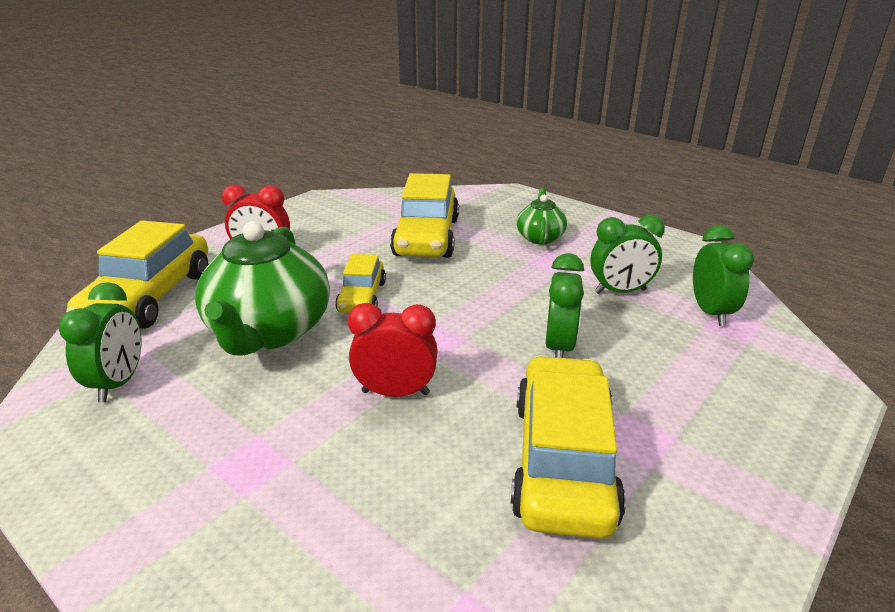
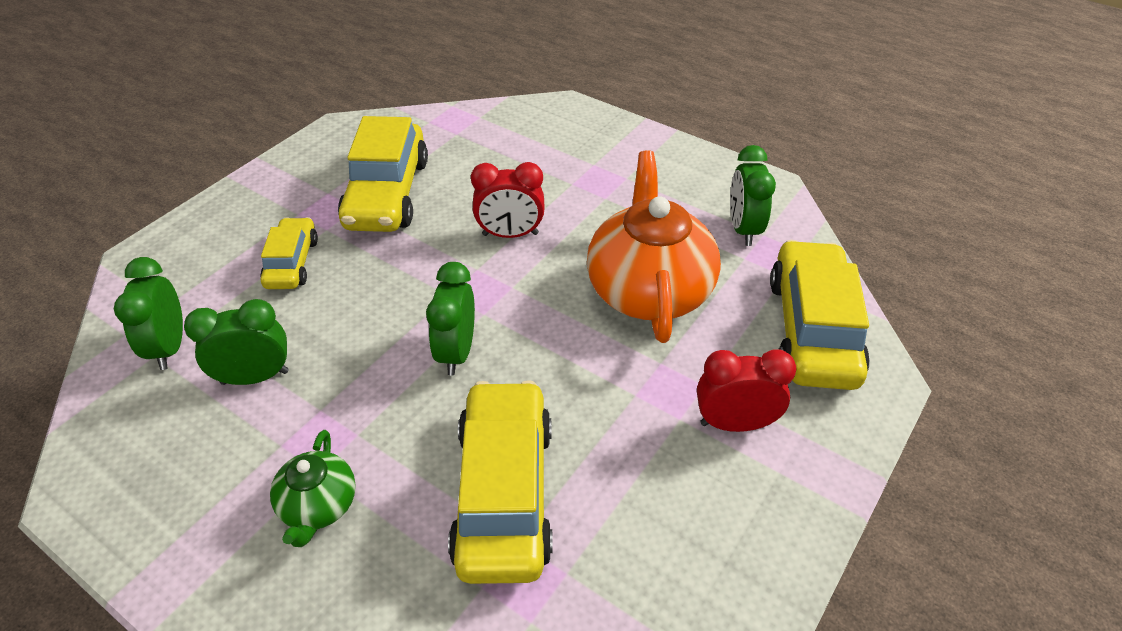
camera: 175 degrees right, 15 degrees up
green teapot [195,221,330,356] -> orange teapot [587,150,721,343]
yellow car [335,254,386,313] -> yellow car moved to [260,217,318,289]
green clock [545,253,584,358] -> green clock moved to [426,262,475,376]

